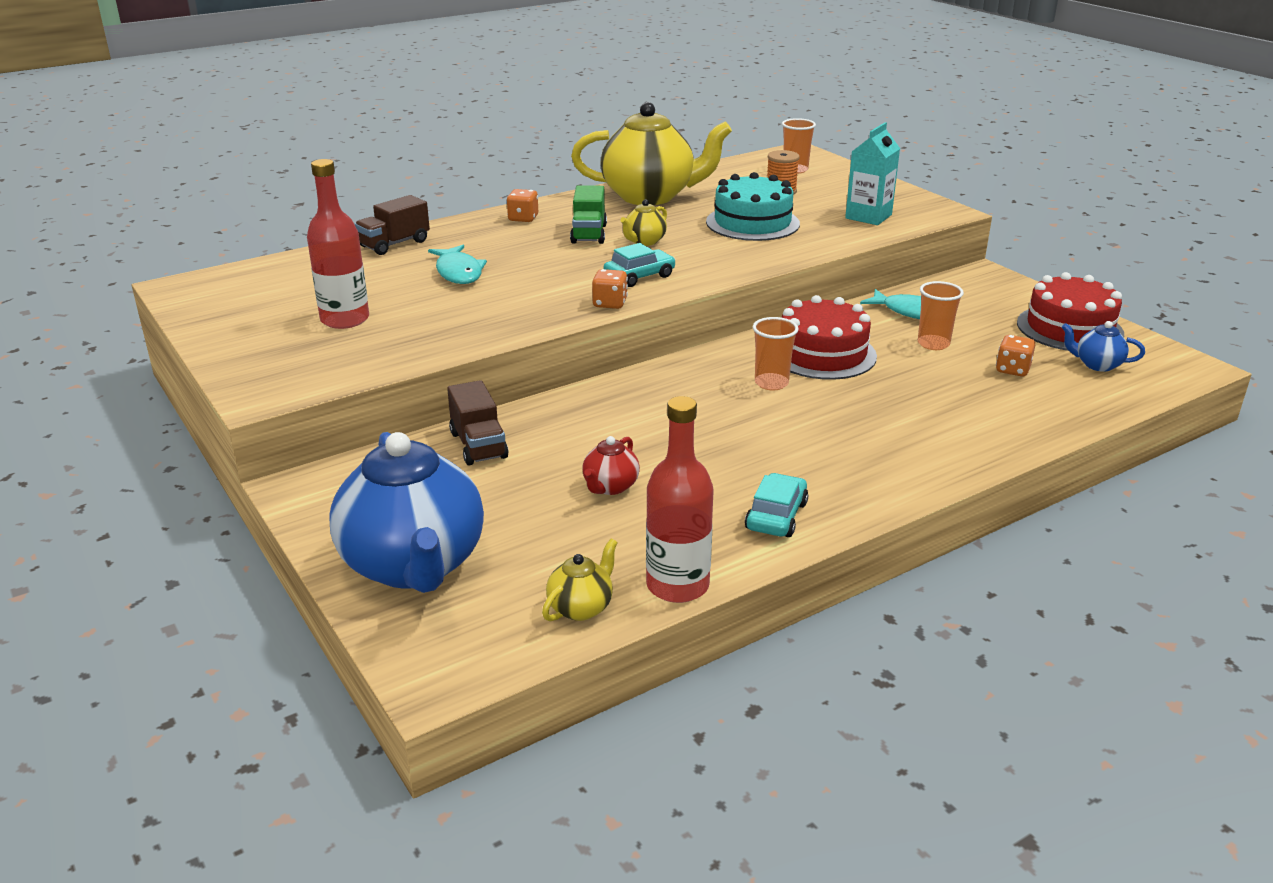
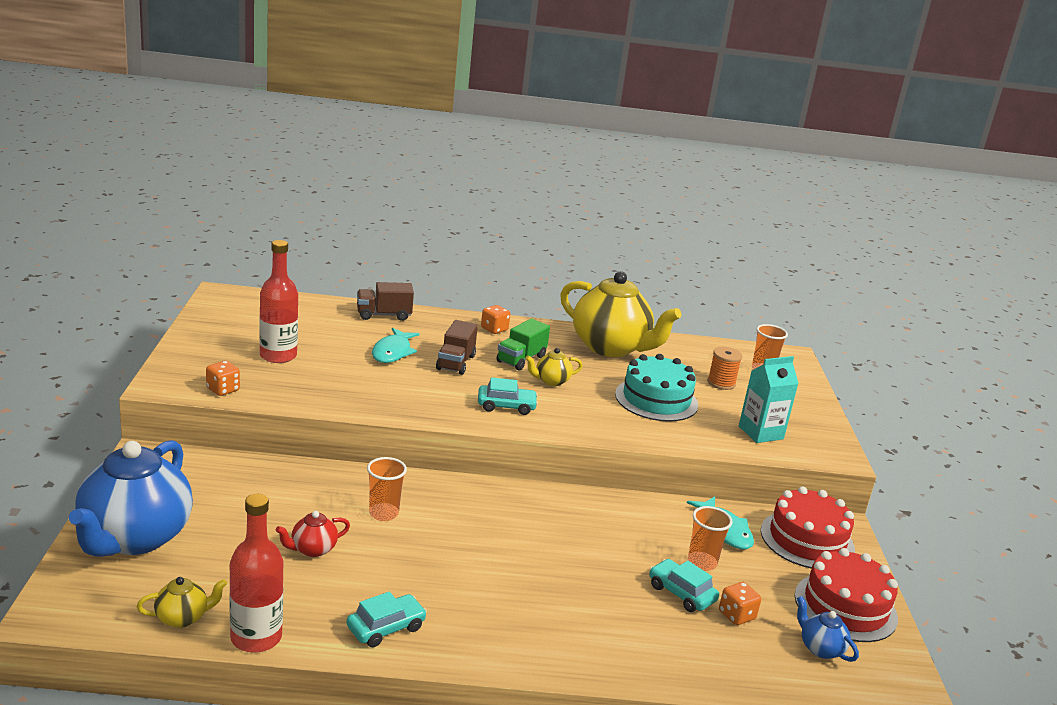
camera: 30 degrees right, 5 degrees down
brown truck [447,380,508,465] -> brown truck moved to [436,320,478,375]
orange dice [592,269,628,309] -> orange dice moved to [206,361,240,396]
orange cup [753,317,799,390] -> orange cup moved to [367,457,407,521]
red cake [782,295,877,380] -> red cake moved to [761,486,855,569]
none -> turquoise car [649,559,719,612]

